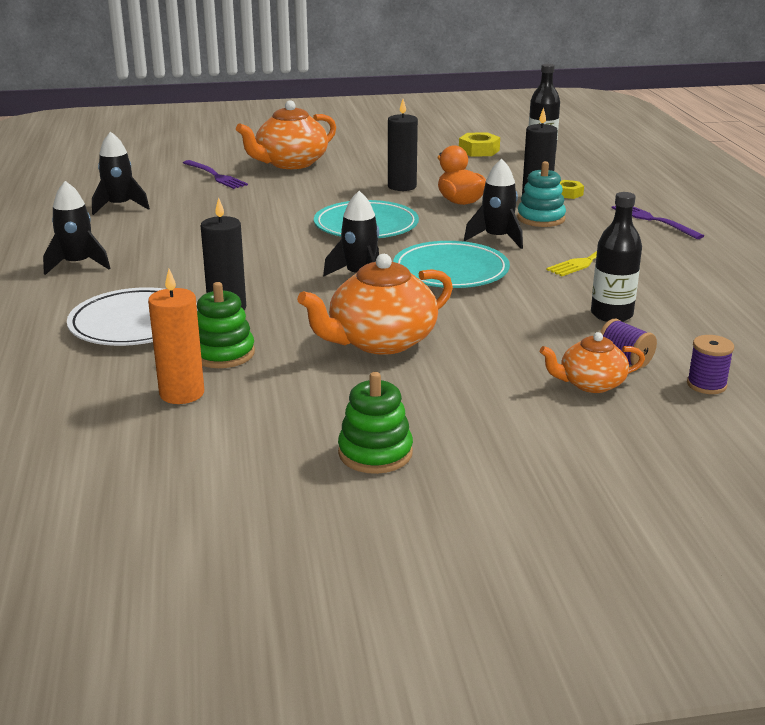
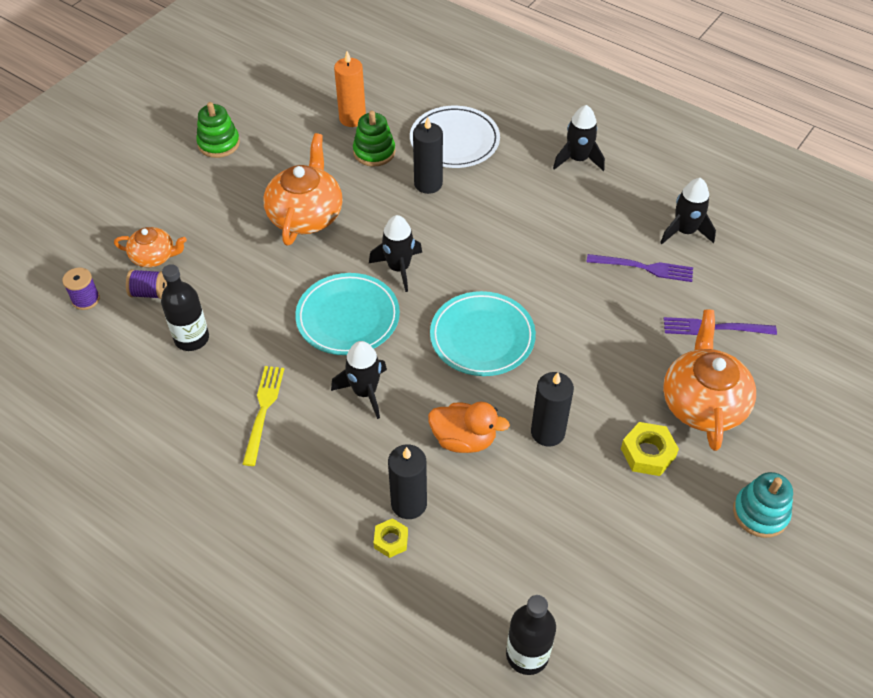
camera: 135 degrees right, 25 degrees up
yellow nut [459,132,500,157] -> yellow nut moved to [621,422,679,476]
turquoise stacking toy [517,161,566,227] -> turquoise stacking toy moved to [733,472,793,538]
orange teapot [540,332,645,393] -> orange teapot turned 60 degrees clockwise [114,227,187,267]
purple fork [612,205,704,239] -> purple fork moved to [586,254,693,282]

